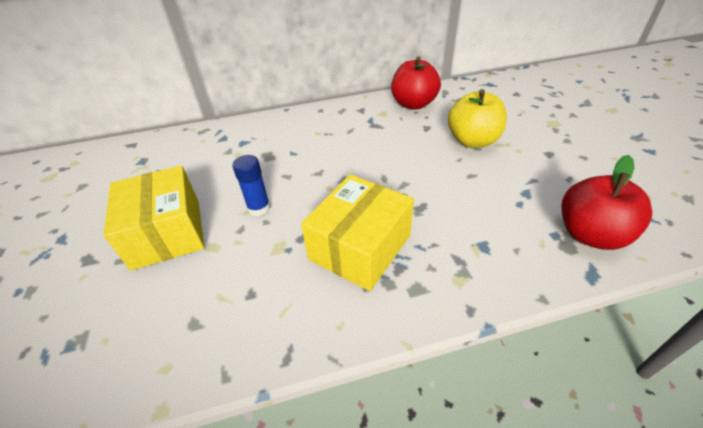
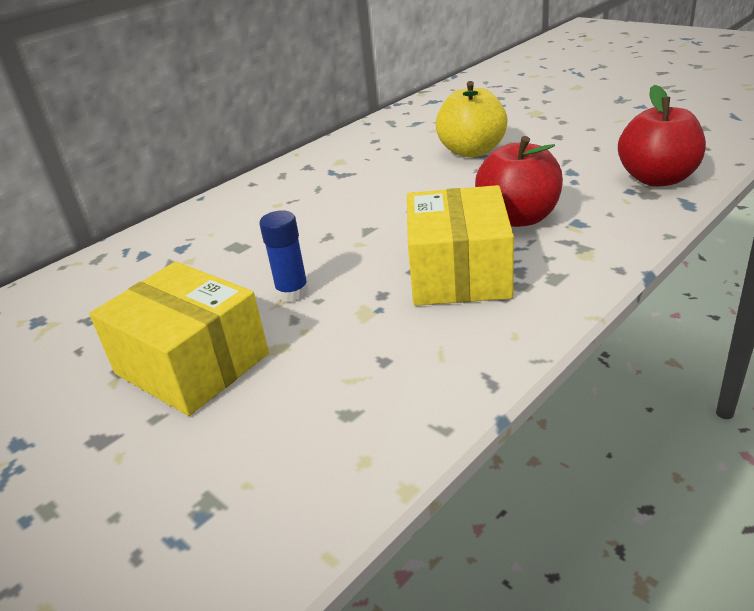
camera: 30 degrees left, 10 degrees down
red apple [391,56,441,110] -> red apple moved to [475,136,563,227]

